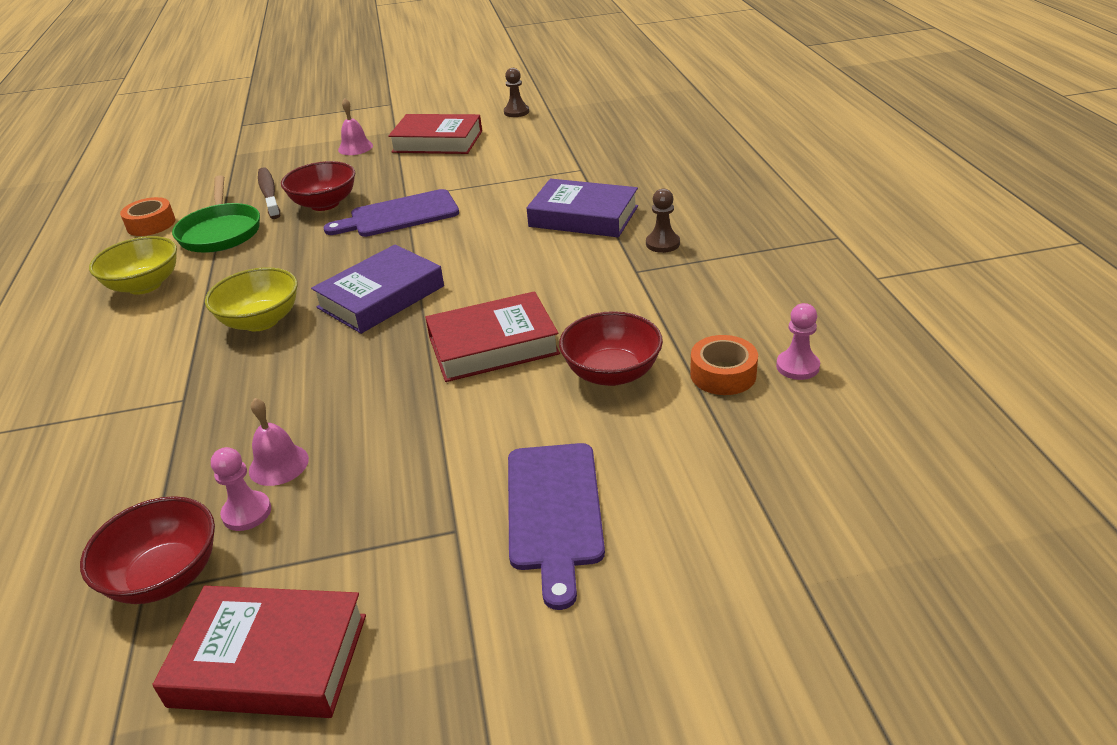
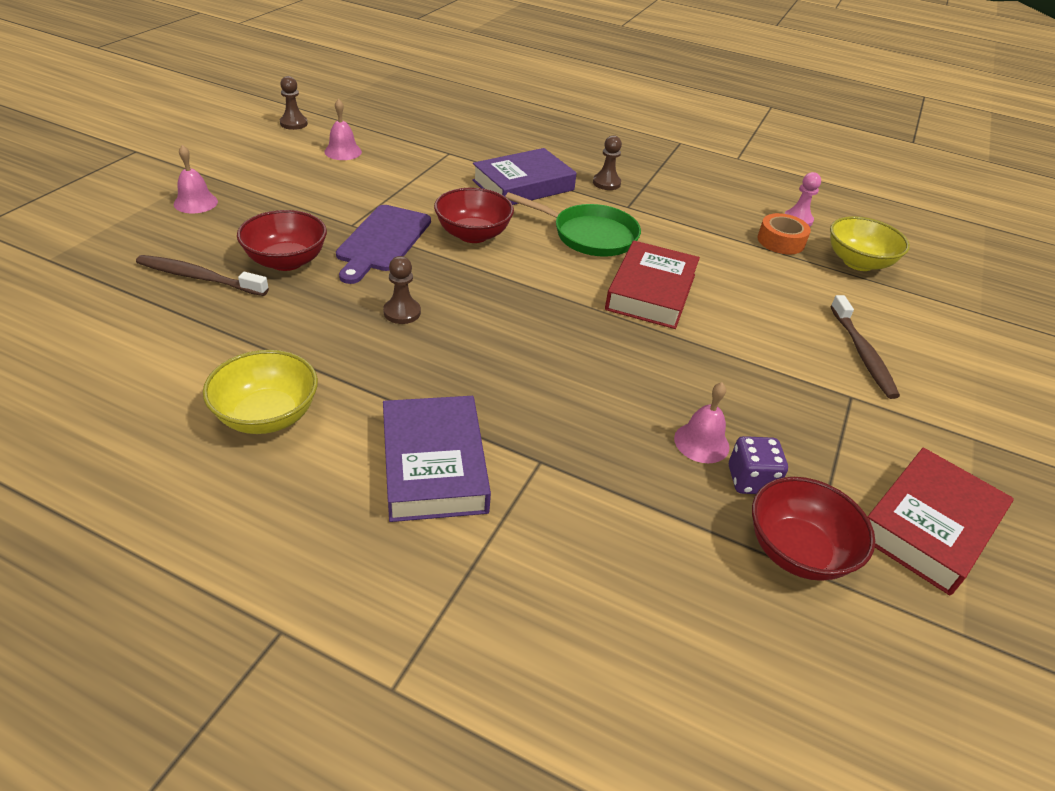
camera: 60 degrees left, 5 degrees up
orange tape [120,197,175,236] -> none
green pan [172,175,260,253] -> green pan moved to [505,192,641,257]
yellow bowl [205,267,298,331] -> yellow bowl moved to [830,216,910,271]
pink pawn [211,447,271,531] -> purple dice [729,436,788,494]
purple book [311,244,444,334] -> purple book moved to [383,396,491,522]
red book [388,114,482,154] -> none
purple cutting board [508,443,605,610] -> brown toothbrush [830,295,900,399]
red bowl [559,311,663,386] -> red bowl moved to [434,188,514,243]
none -> pink bell [324,99,362,160]
none -> brown pawn [383,256,421,324]

